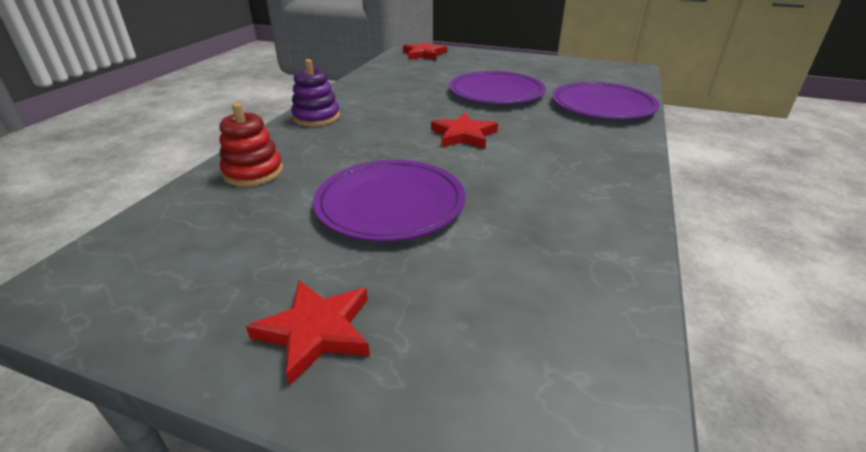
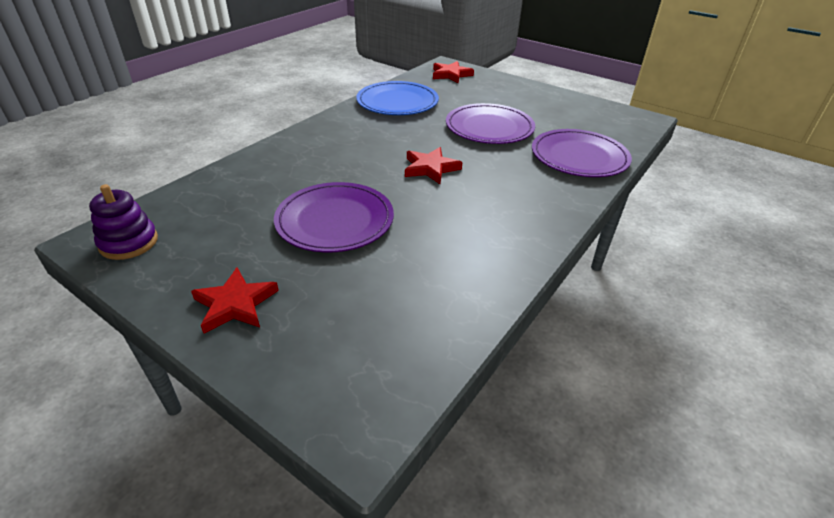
camera: 15 degrees right, 5 degrees up
red stacking toy [219,103,283,186] -> none
purple stacking toy [291,59,340,127] -> purple stacking toy moved to [89,184,158,260]
none -> blue plate [356,81,439,115]

